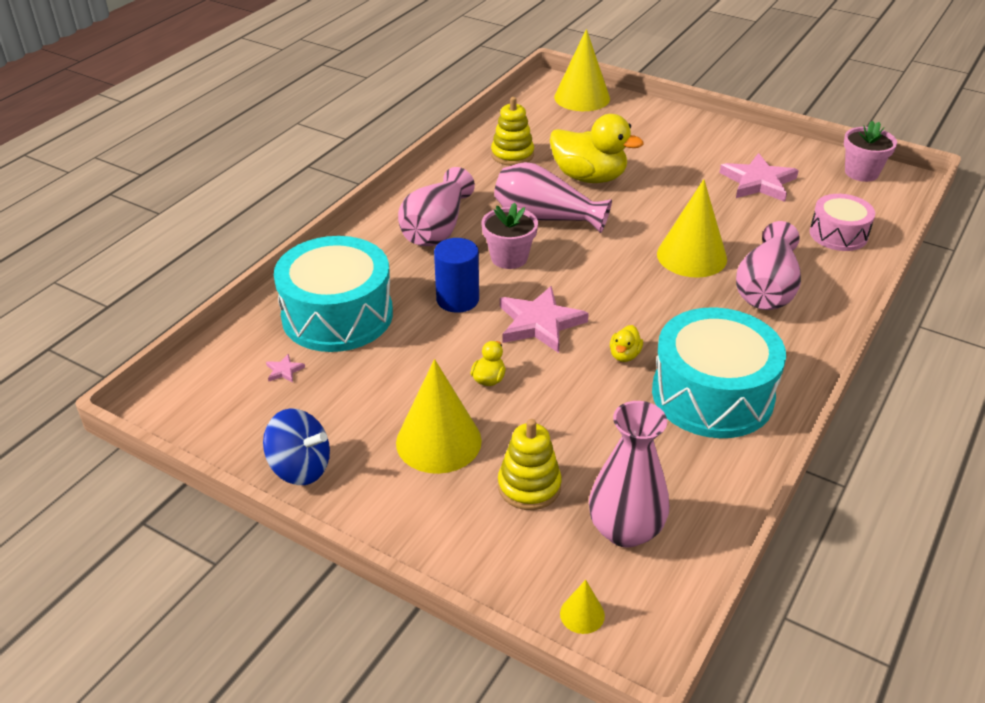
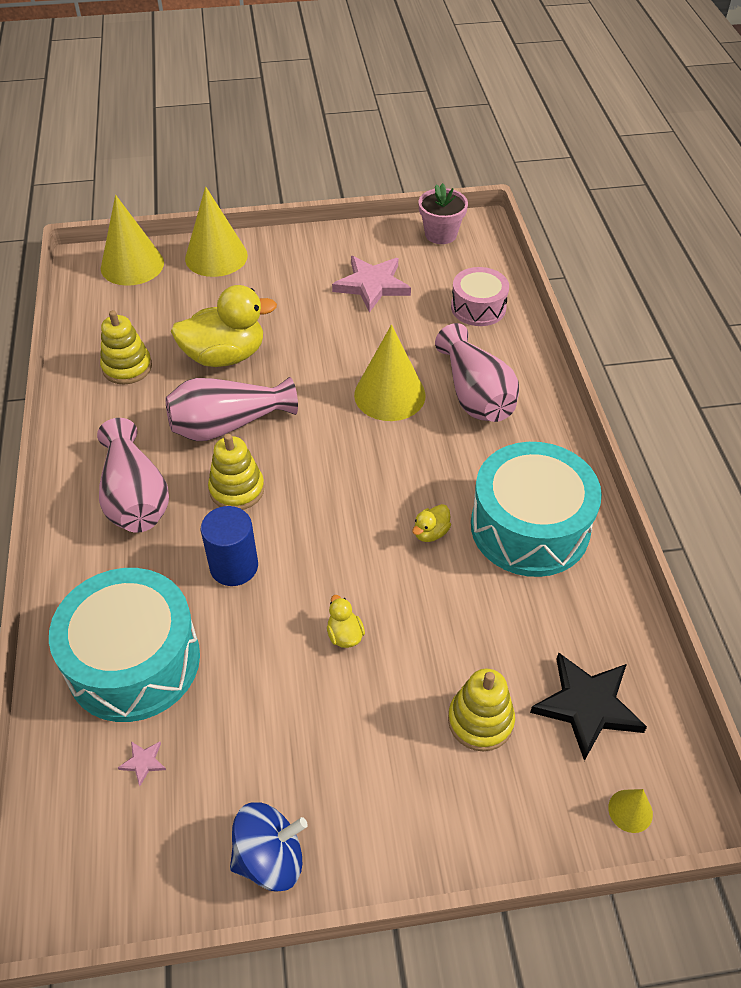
camera: 40 degrees left, 10 degrees up
yellow cone [396,359,482,474] -> yellow cone moved to [185,186,248,277]
pink flower pot [482,203,538,269] -> yellow stacking toy [208,434,265,510]
pink star [500,286,589,353] -> none
pink vase [589,401,669,548] -> black star [530,652,647,761]
yellow duck [610,325,643,362] -> yellow duck turned 60 degrees clockwise [412,504,451,542]

